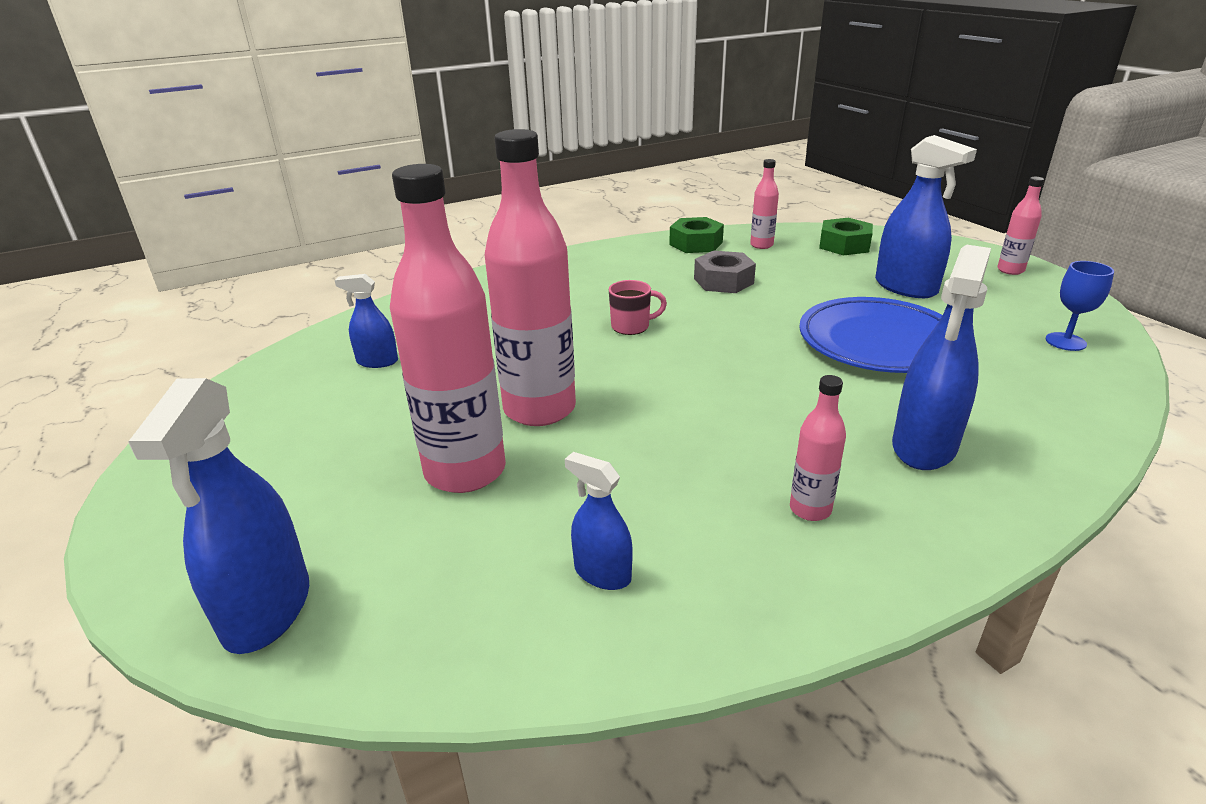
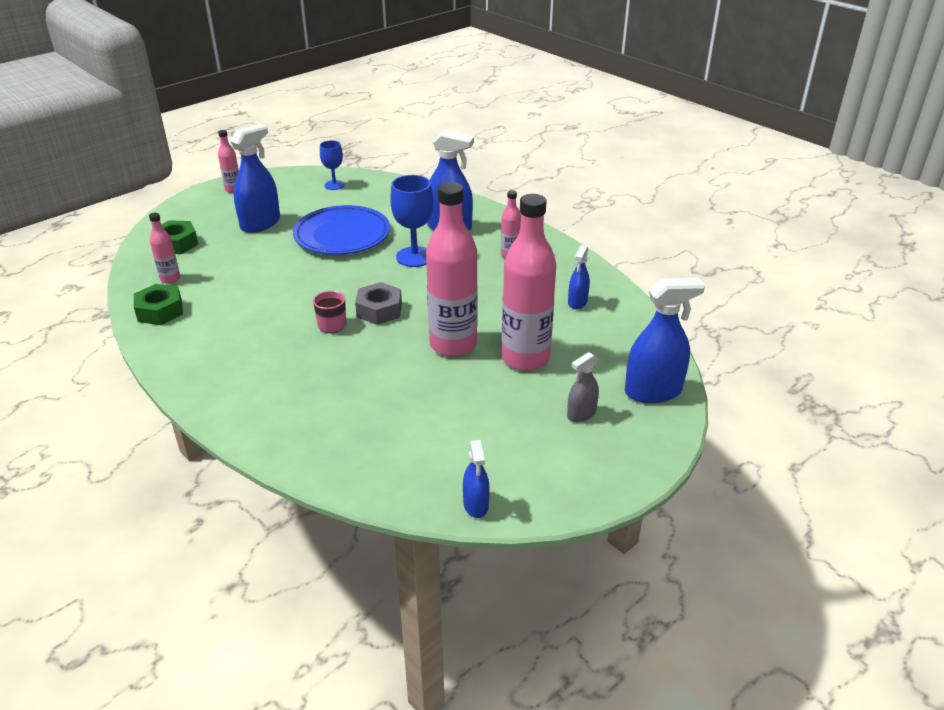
camera: 105 degrees left, 5 degrees up
blue spray bottle [335,274,398,368] -> blue spray bottle moved to [463,440,490,518]
grey nut [694,251,756,293] -> grey nut moved to [355,282,402,325]
none -> blue goblet [390,175,434,267]
none -> grey spray bottle [567,352,599,422]

